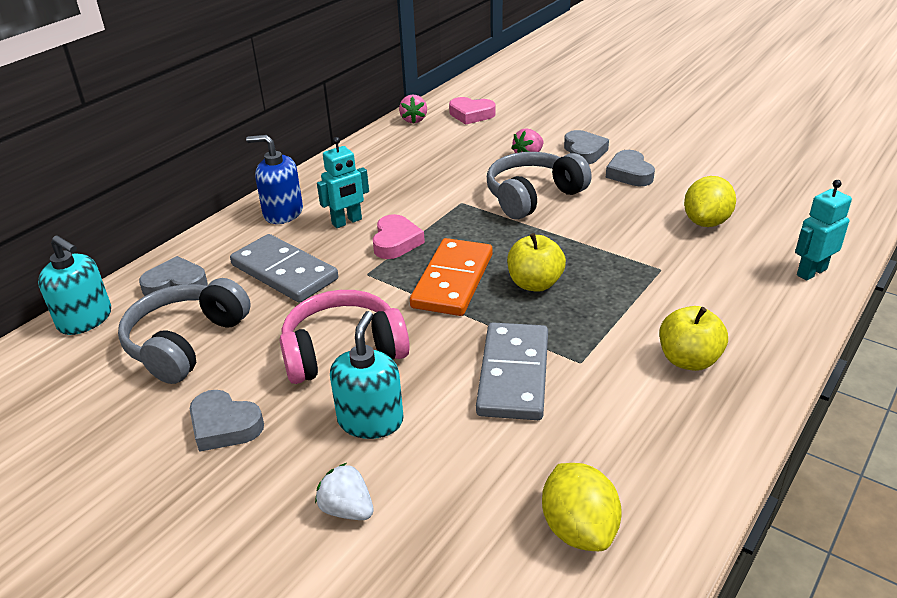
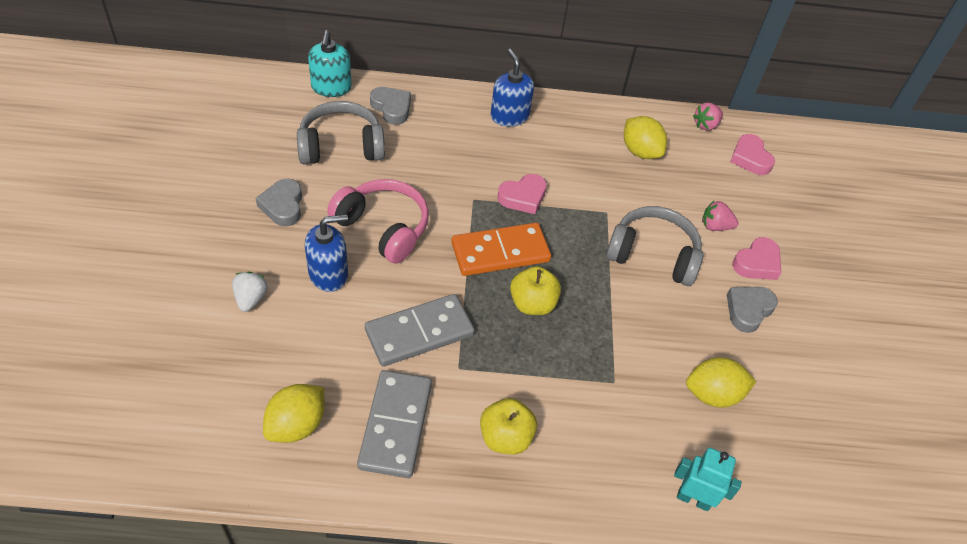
camera: 50 degrees right, 15 degrees up
grey domino [230,234,338,303] -> grey domino moved to [357,370,432,478]
turquoise robot [317,137,369,228] -> none
turquoise soap dispenser [330,311,403,439] -> blue soap dispenser [305,214,348,292]
grey heart [564,130,609,164] -> pink heart [732,237,781,280]
none -> yellow lemon [624,116,667,159]

